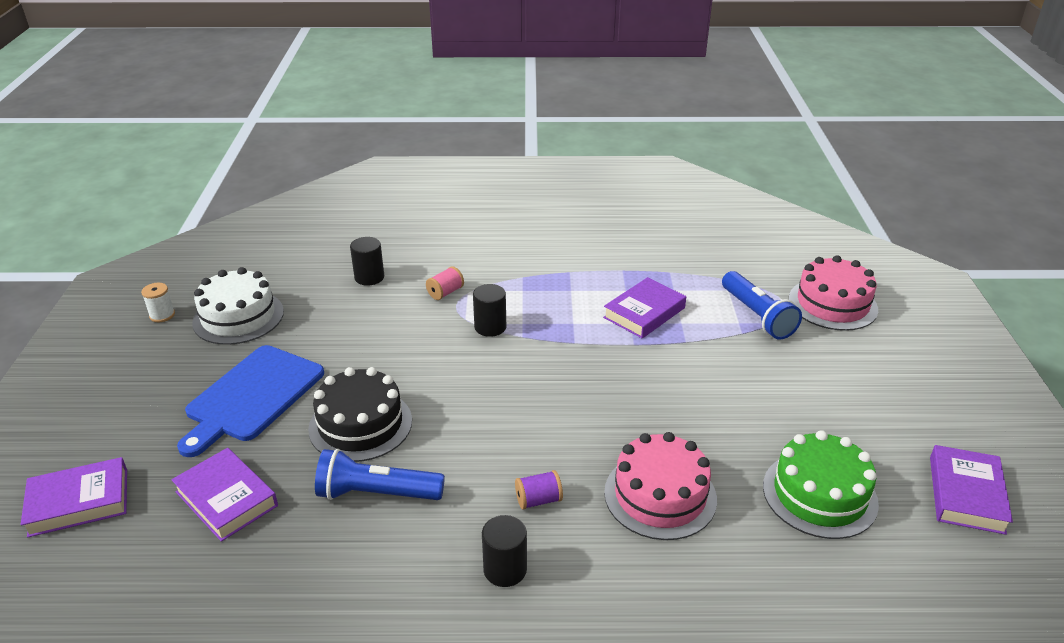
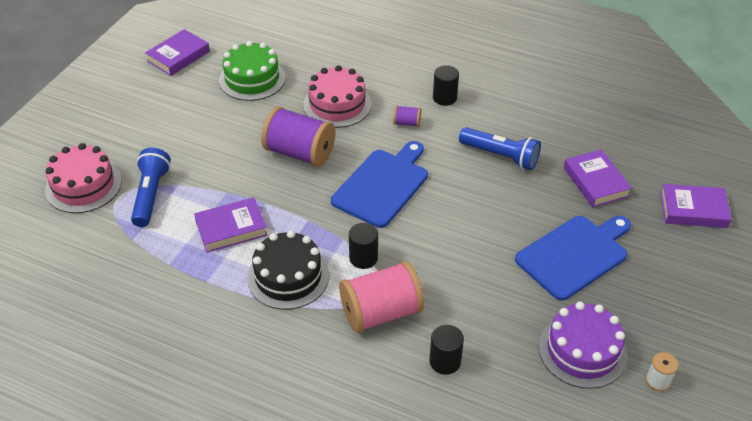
camera: 155 degrees left, 10 degrees up
white cake [192,267,284,345] -> purple cake [539,302,627,389]
black cake [308,367,412,462] -> black cake moved to [247,230,329,310]
pink spool [426,266,464,300] -> pink spool [339,261,424,333], size x2.27
none -> purple spool [261,106,335,167]
none -> blue cutting board [331,141,428,228]

